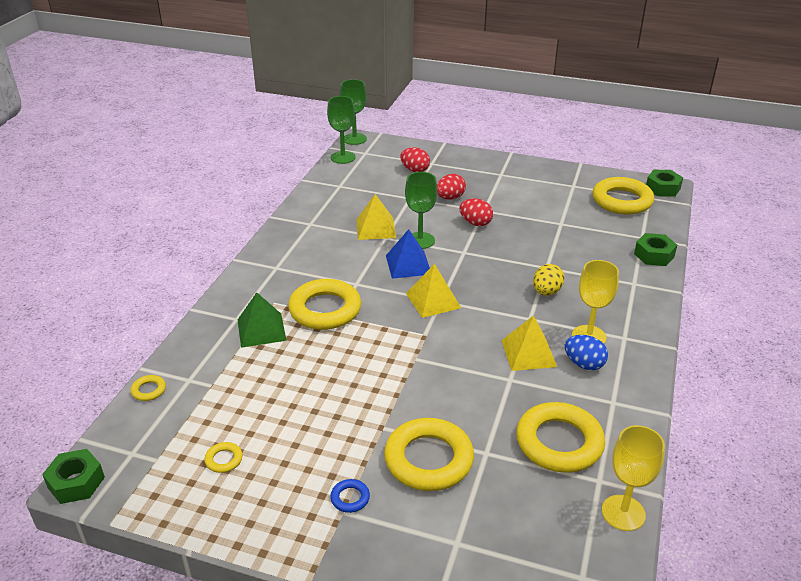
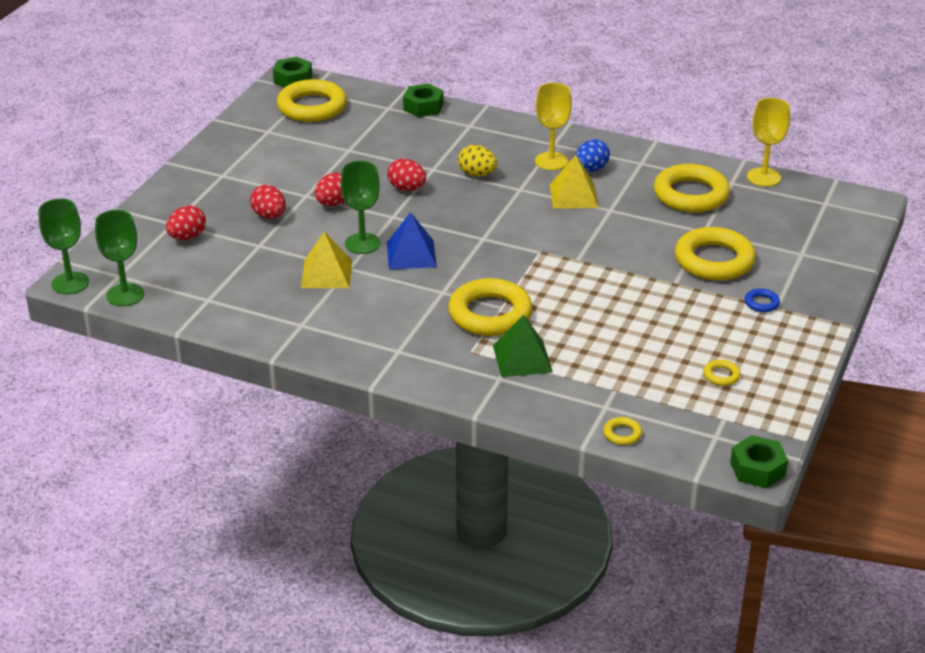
camera: 85 degrees left, 0 degrees up
yellow pyramid [406,264,461,318] -> none
none -> red egg [387,159,426,191]

